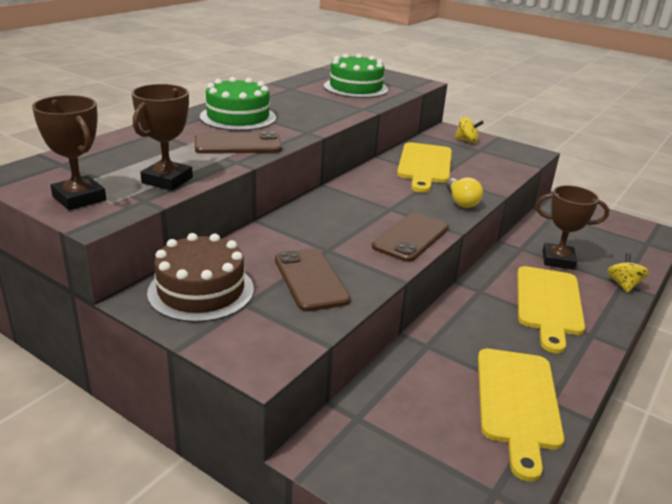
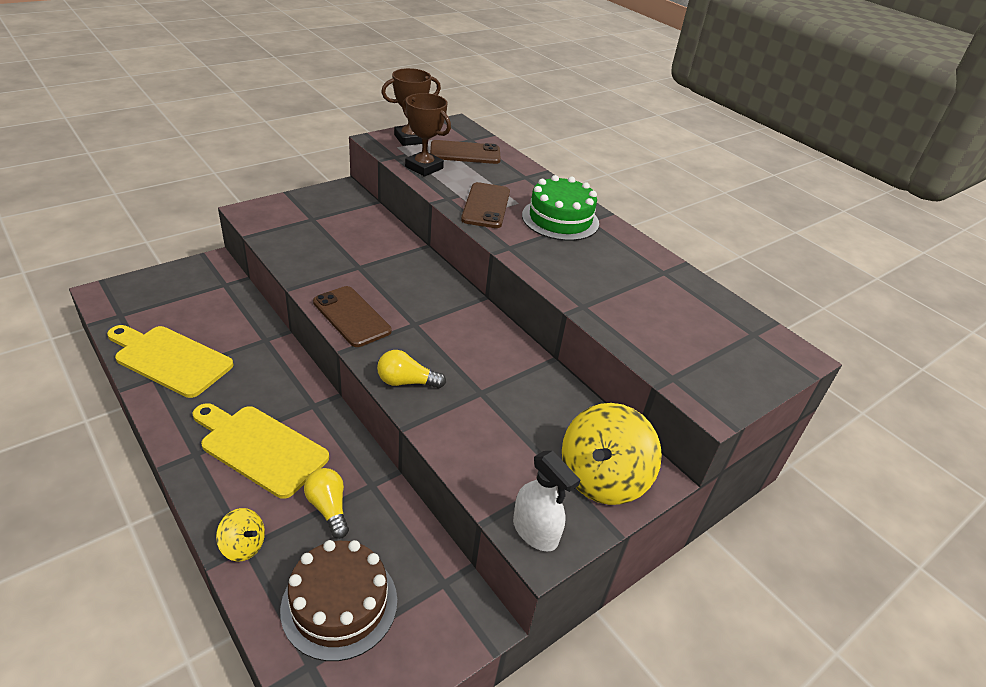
camera: 105 degrees right, 10 degrees up
brown cake [147,233,254,322] -> brown cake moved to [280,540,397,661]
brown phone [275,248,351,312] -> brown phone moved to [430,140,501,164]
green cake [324,54,388,98] -> none
yellow cutting board [397,142,452,193] -> none
yellow spinning top [455,116,484,143] -> yellow spinning top [562,403,662,505], size x1.98
brown trophy [536,185,609,270] -> yellow light bulb [304,468,349,539]
none -> white spray bottle [513,451,580,552]

